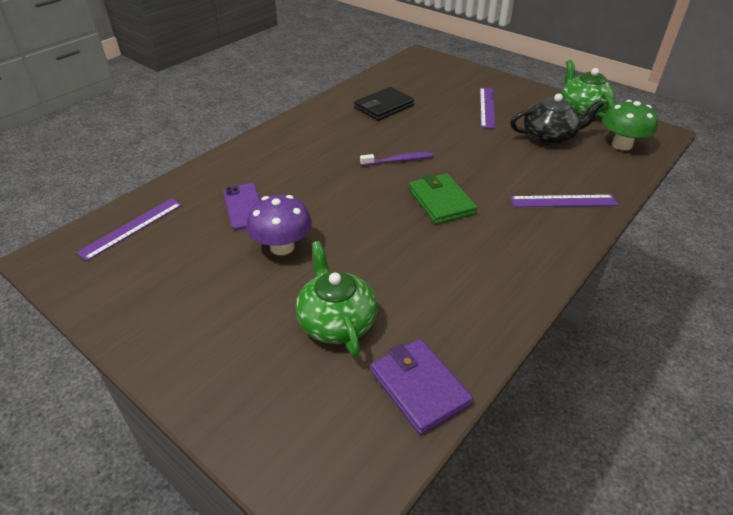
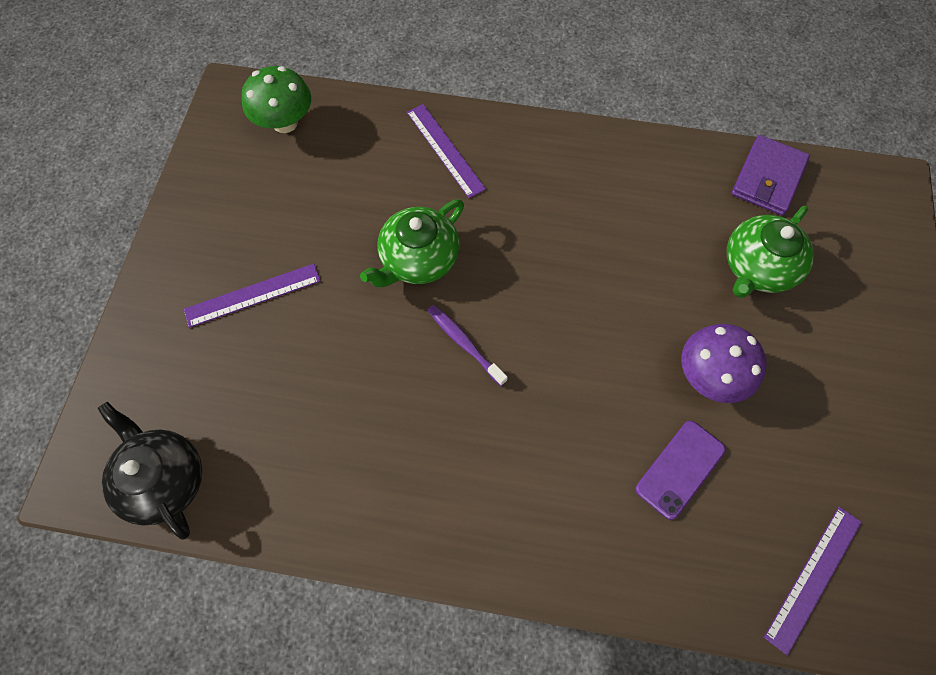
camera: 120 degrees left, 25 degrees up
purple ruler [76,198,182,261] -> purple ruler turned 60 degrees counterclockwise [764,507,862,656]
black wallet [355,87,414,121] -> none
green wallet [409,173,477,224] -> none
black teapot [510,94,604,146] -> black teapot moved to [98,402,202,540]
green teapot [562,60,616,118] -> green teapot moved to [360,199,464,287]

